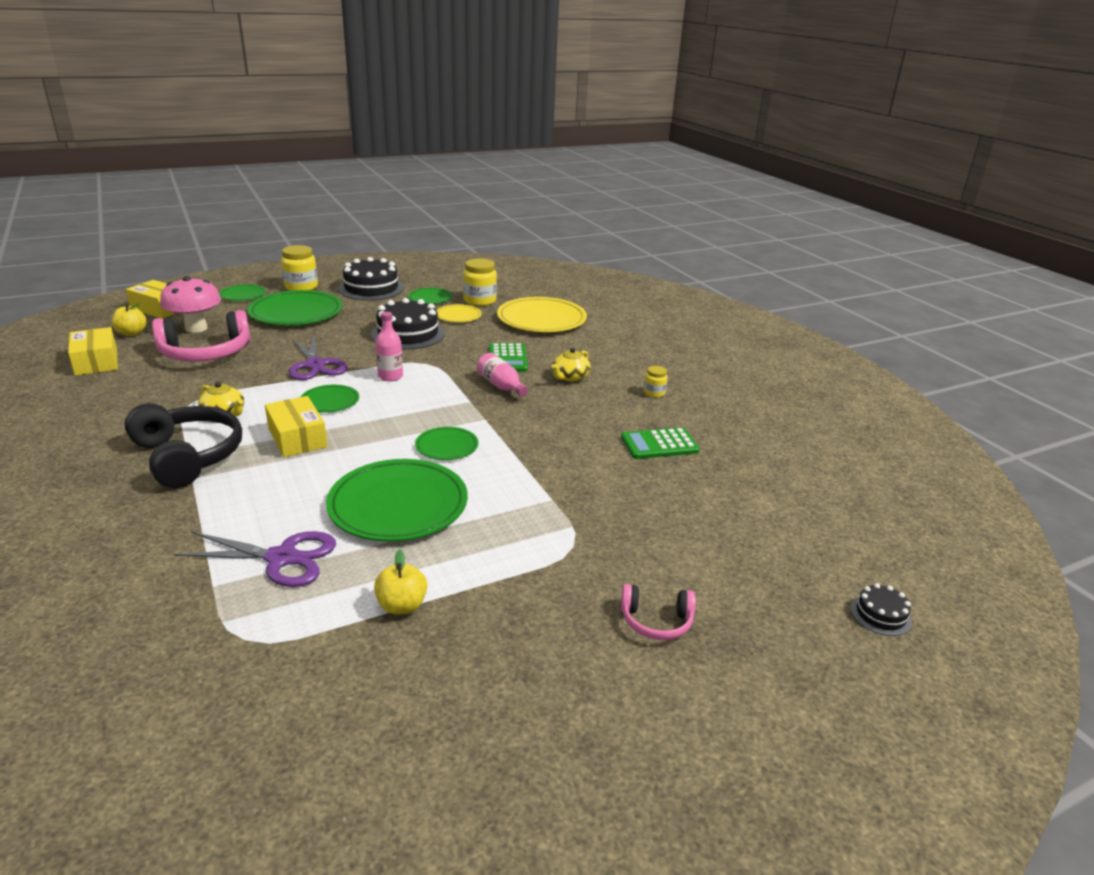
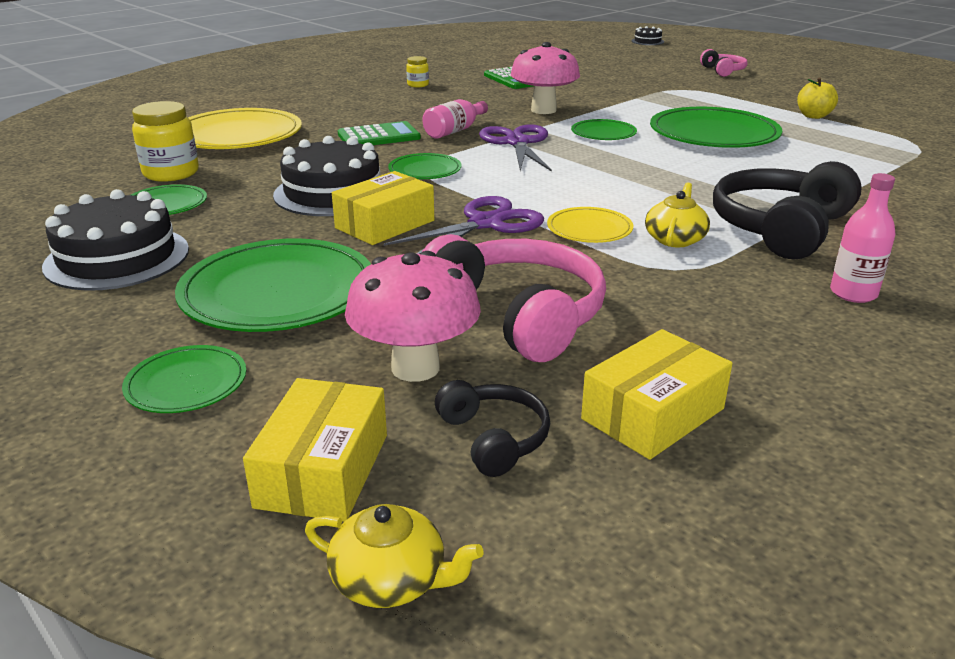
camera: 105 degrees left, 0 degrees up
yellow apple [111,303,147,336] -> black headphones [435,380,550,477]
purple scissors [174,531,336,587] -> purple scissors moved to [479,124,552,172]
yellow box [265,396,328,457] -> yellow box moved to [332,171,434,245]
yellow jar [281,245,318,291] -> none
green plate [301,385,359,413] -> green plate moved to [388,153,462,179]
pink bottle [375,312,403,381] -> pink bottle moved to [830,173,895,303]
yellow plate [437,304,482,322] -> yellow plate moved to [547,207,634,243]
yellow teapot [552,348,591,382] -> yellow teapot moved to [305,504,483,608]
none -> pink mushroom [511,42,580,114]

